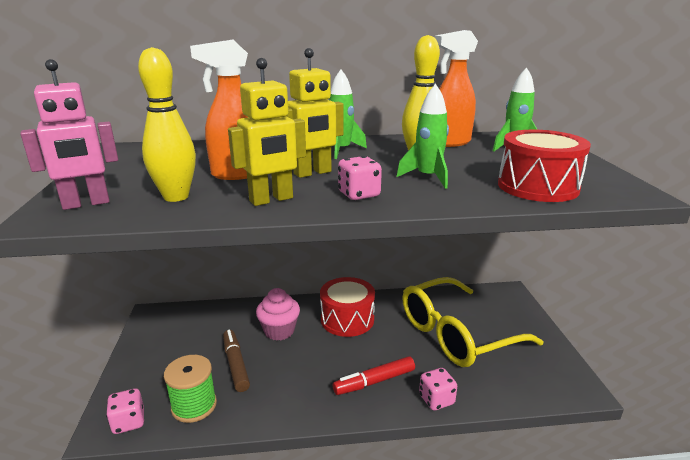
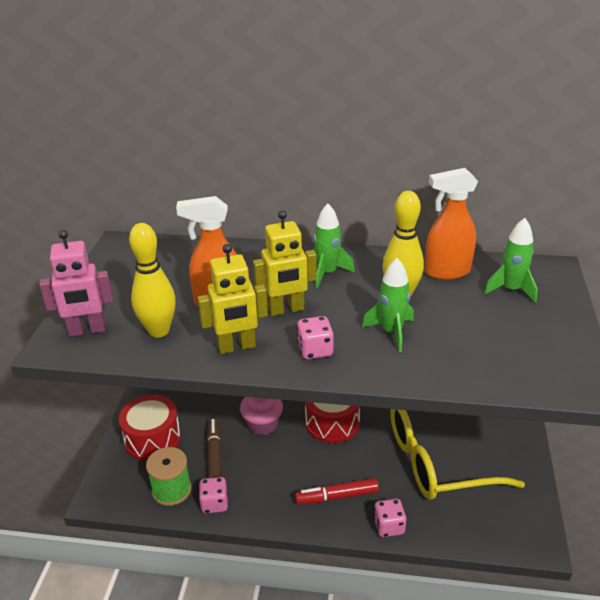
camera: 15 degrees right, 10 degrees up
pink dice [106,388,144,434] -> pink dice moved to [199,477,228,514]
red drum [498,130,591,202] -> red drum moved to [119,395,181,461]

